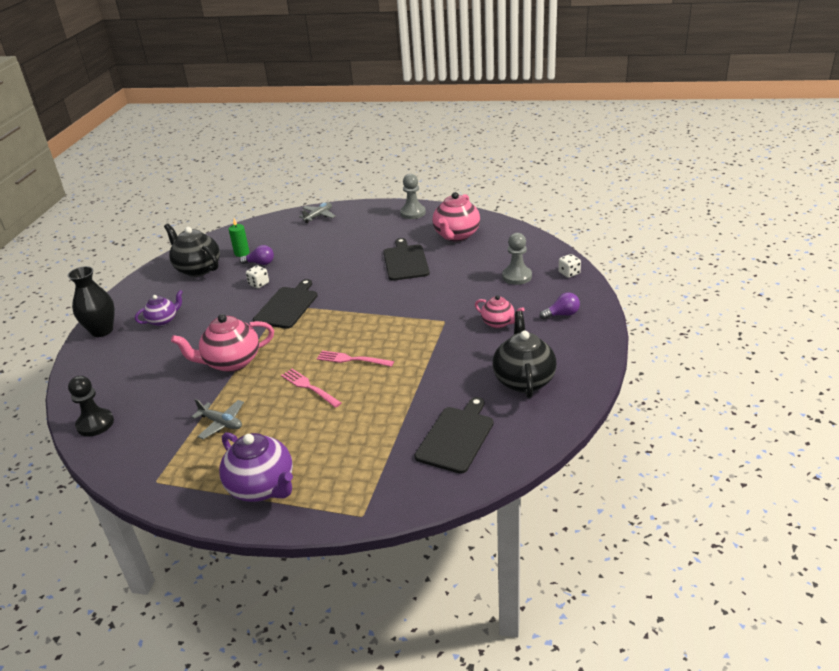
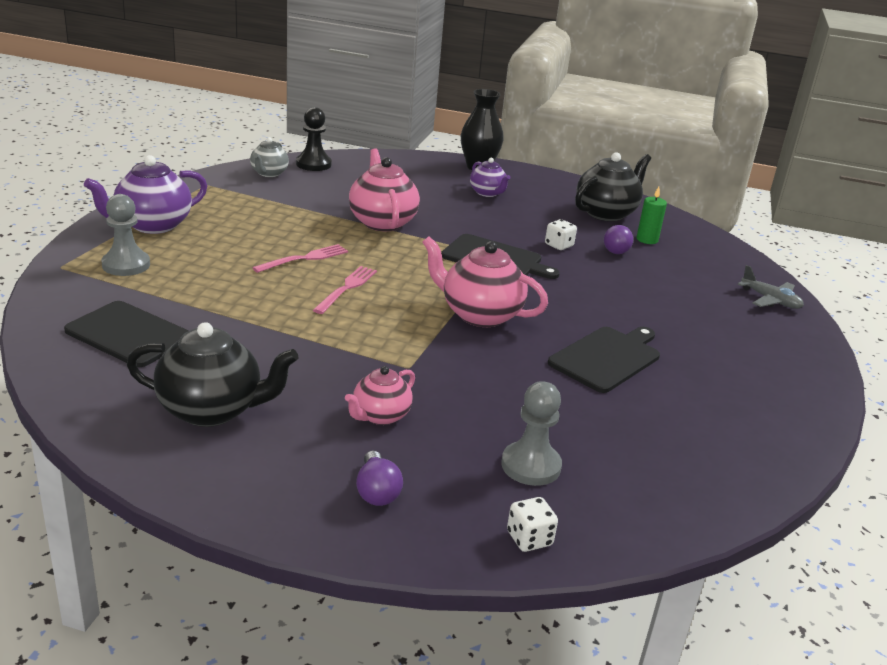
camera: 90 degrees right, 5 degrees down
grey plane [192,399,244,439] -> none
black cutting board [383,238,430,281] -> black cutting board turned 45 degrees counterclockwise [548,327,660,393]
grey pawn [400,174,426,219] -> grey pawn moved to [101,194,150,276]
pink teapot [433,192,480,241] -> pink teapot moved to [422,236,548,327]
none -> grey teapot [250,137,289,177]

